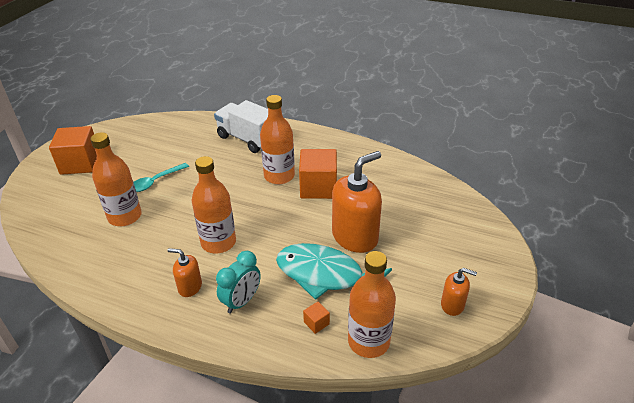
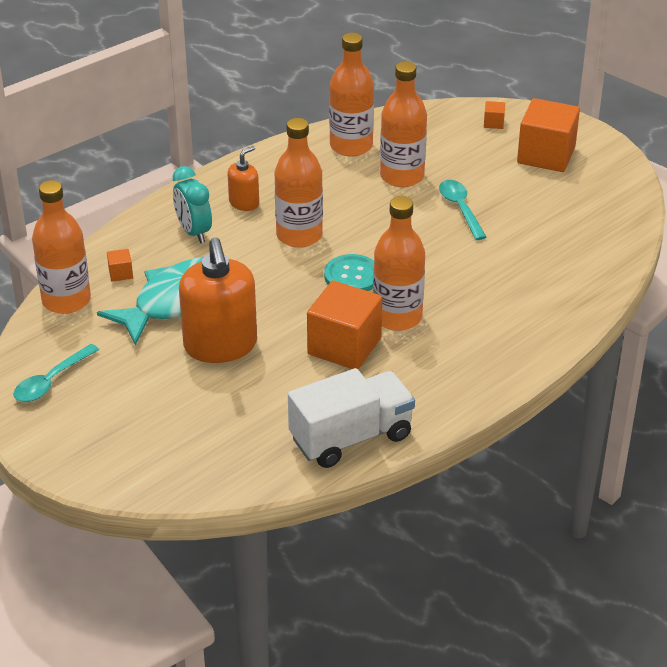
camera: 115 degrees right, 0 degrees up
white truck [214,100,268,153] -> white truck moved to [288,368,415,468]
orange soap dispenser [441,268,477,316] -> turquoise spoon [13,344,99,402]
none -> turquoise button [324,254,374,291]
none -> orange bottle [329,33,374,157]
none -> orange cube [484,101,505,129]

